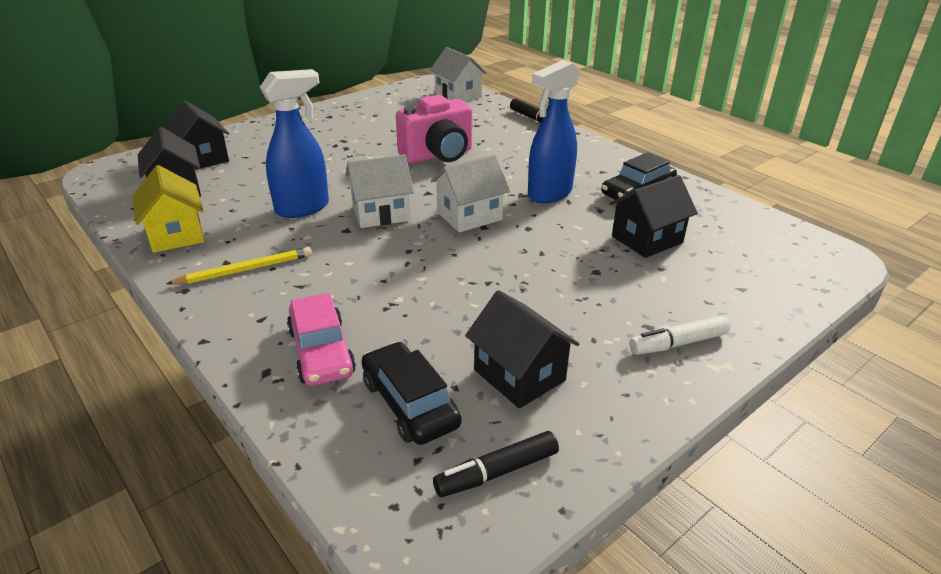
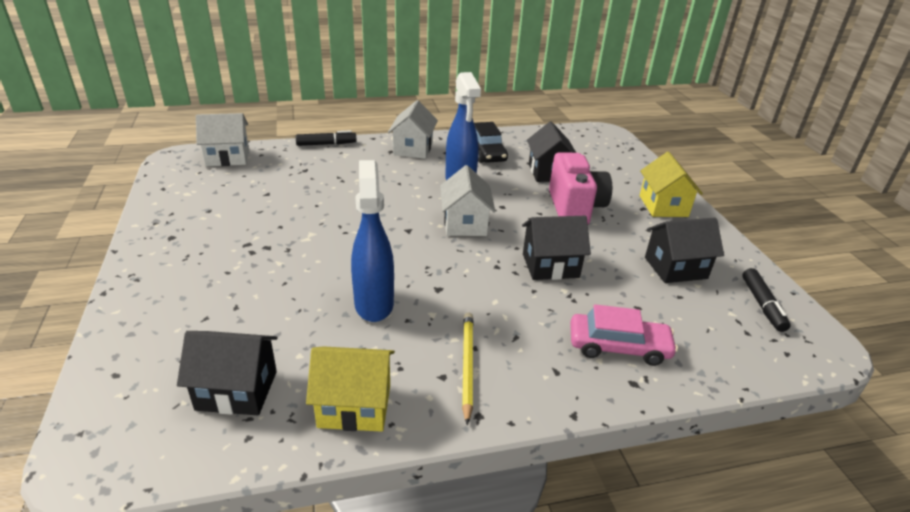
camera: 65 degrees left, 0 degrees up
black house [164,100,229,170] -> black house moved to [522,216,591,280]
white house [345,154,414,228] -> white house moved to [388,100,438,159]
black car [362,342,461,445] -> none
pink camera [396,95,472,163] -> pink camera moved to [549,152,612,224]
white marker [629,315,730,355] -> yellow house [640,152,703,217]

